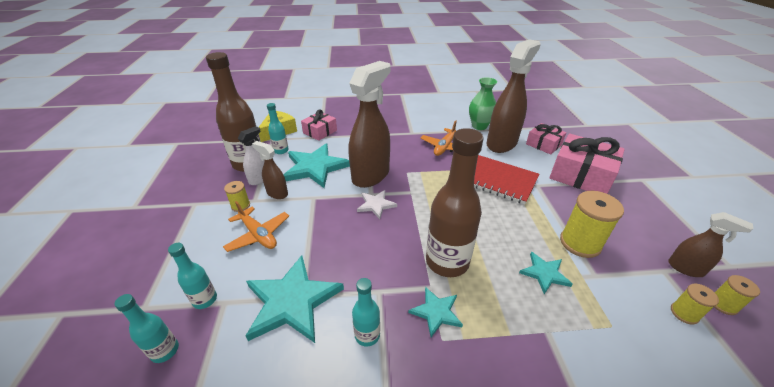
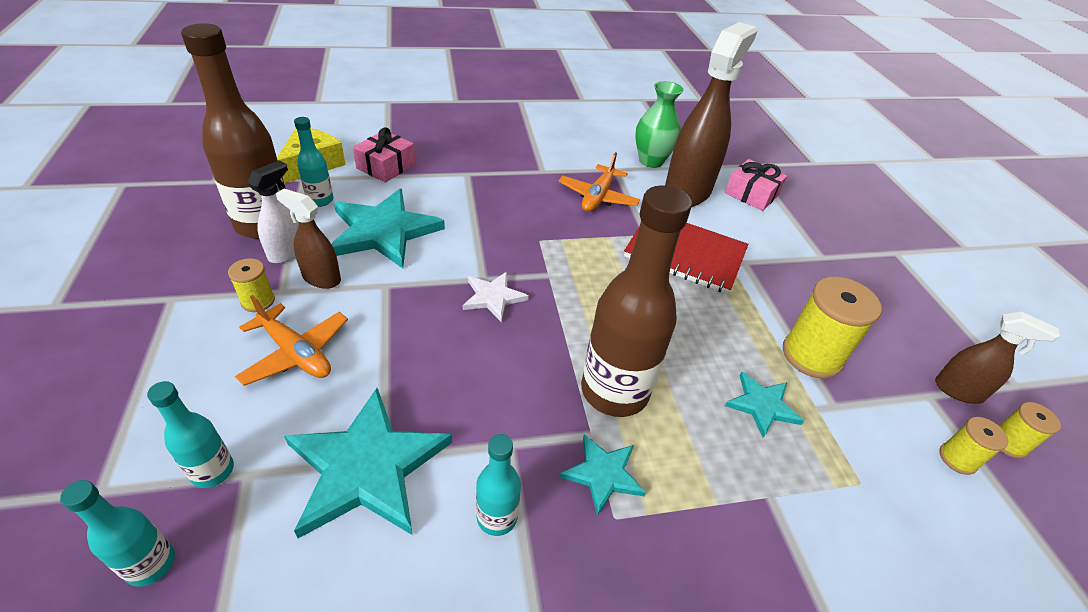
camera: 10 degrees left, 5 degrees up
brown spray bottle [349,61,391,188] -> none
pink gift [549,134,625,194] -> none

